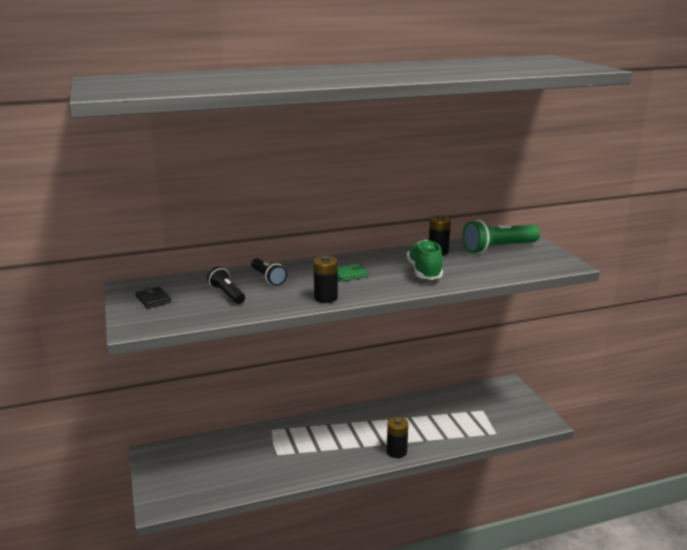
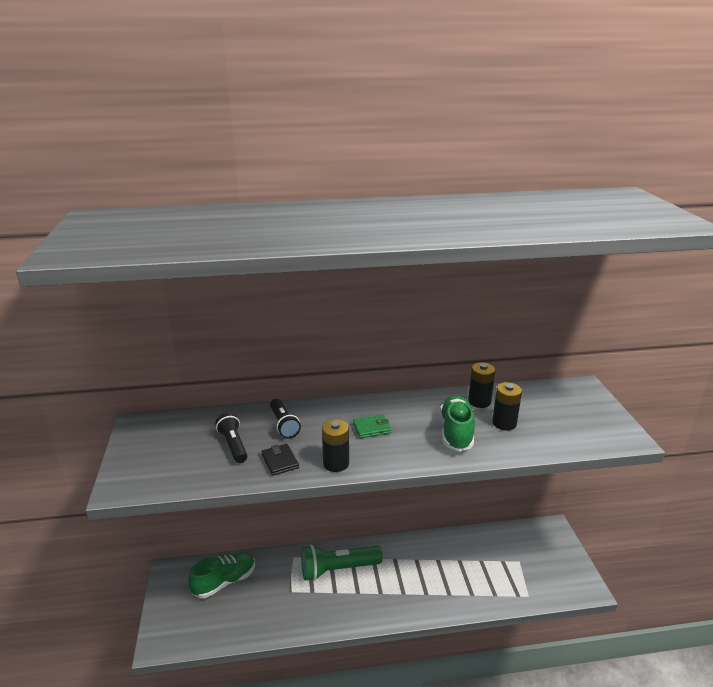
camera: 10 degrees right, 5 degrees up
black wallet [135,286,171,308] -> black wallet moved to [261,444,299,476]
black battery [387,417,408,458] -> black battery moved to [492,382,522,430]
green flashlight [462,220,540,254] -> green flashlight moved to [301,545,383,581]
none -> green shoe [188,552,255,598]

